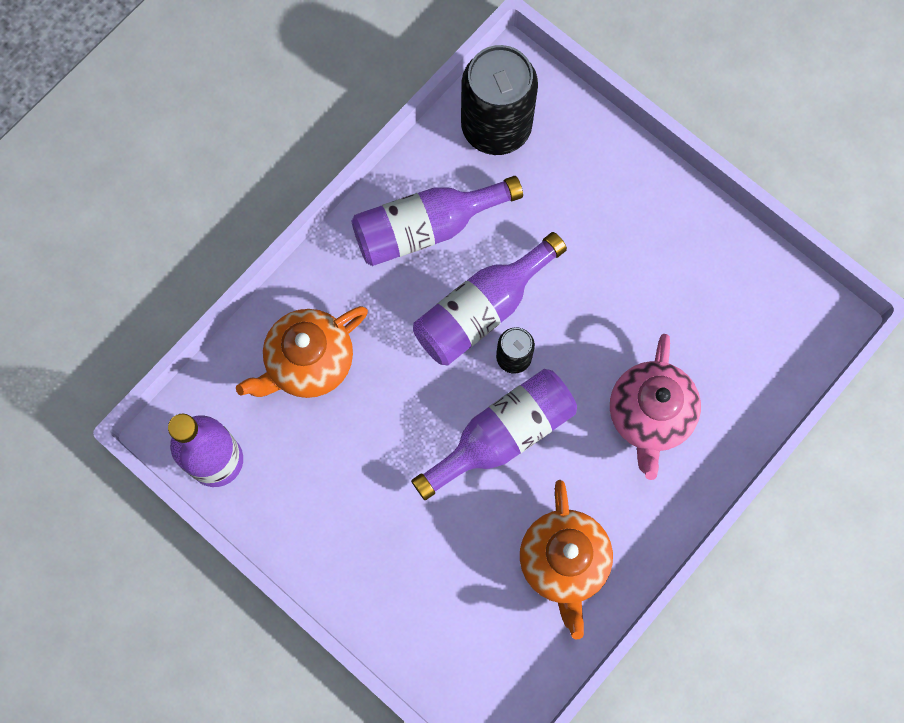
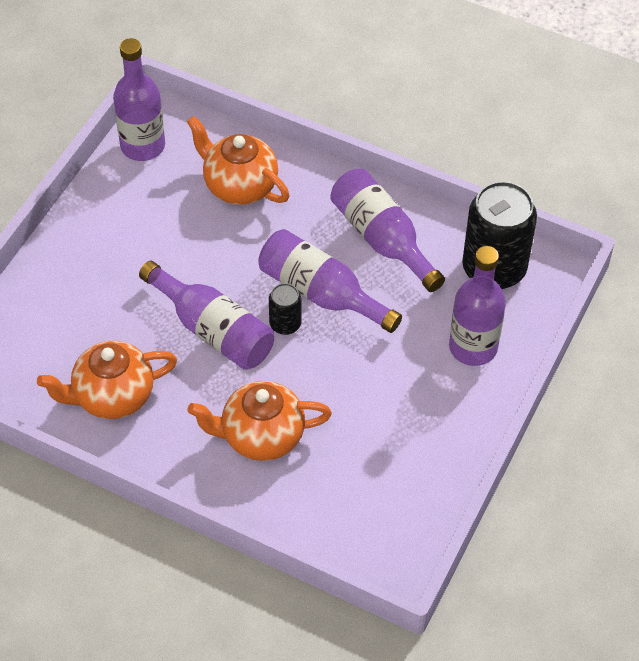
camera: 75 degrees right, 20 degrees down
pink teapot [610,334,701,480] -> orange teapot [187,381,332,461]
none -> purple bottle [449,246,506,366]

